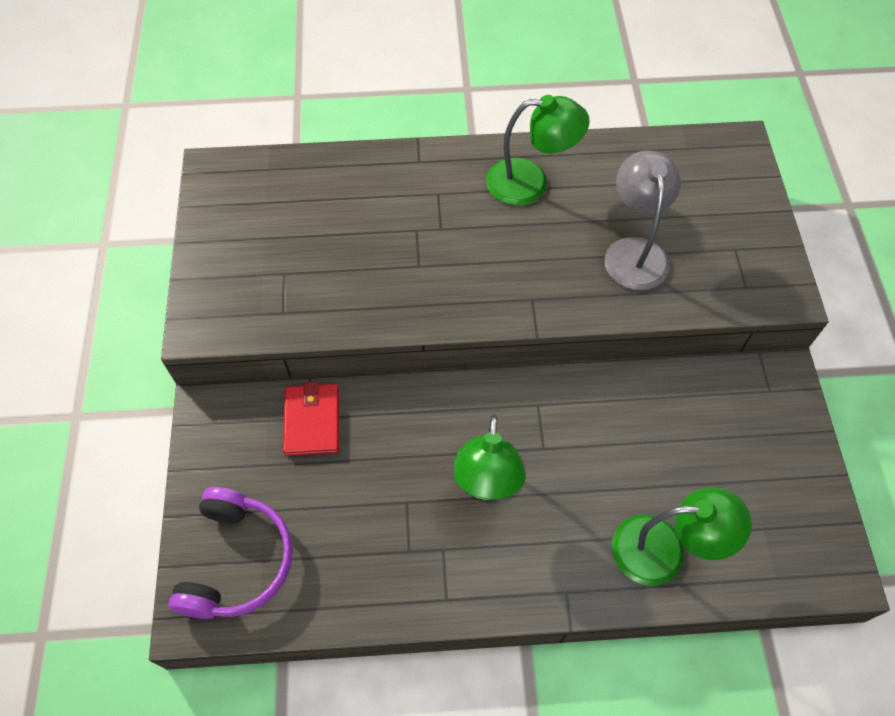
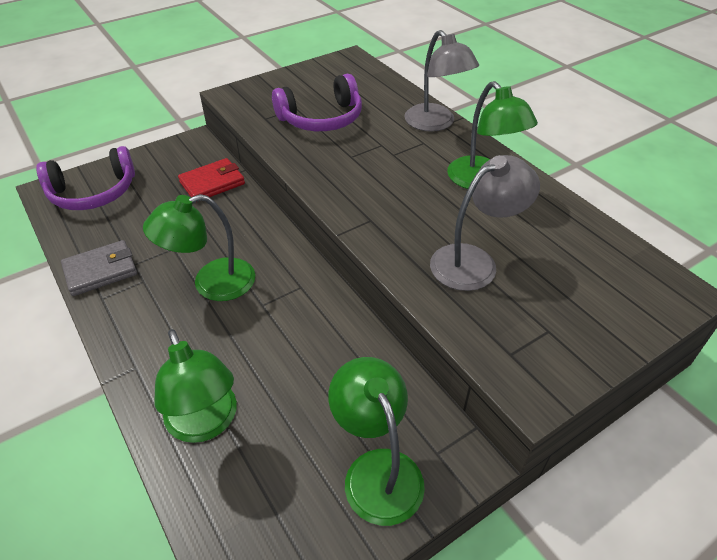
camera: 60 degrees right, 15 degrees down
none -> grey wallet [61,240,137,296]
none -> purple headphones [272,74,362,131]
none -> green lamp [328,357,425,526]
none -> grey lamp [405,30,479,132]

